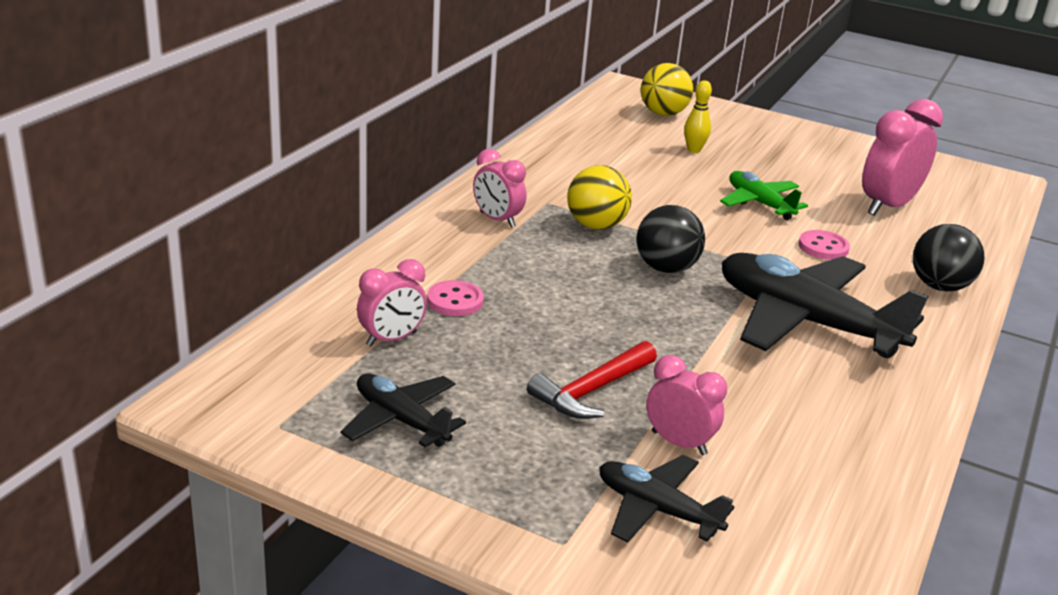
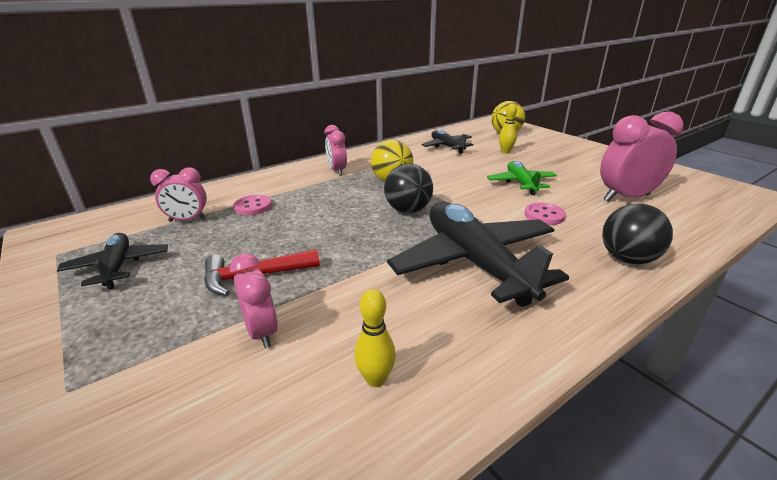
camera: 30 degrees right, 0 degrees up
black plane [599,455,734,542] -> black plane moved to [422,129,473,154]
none -> yellow bowling pin [354,289,396,387]

